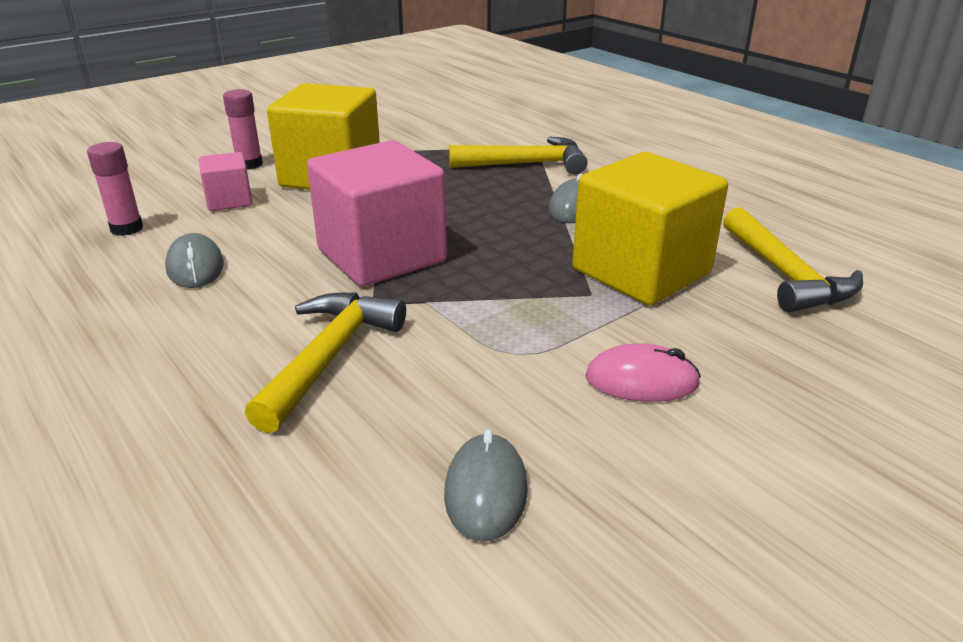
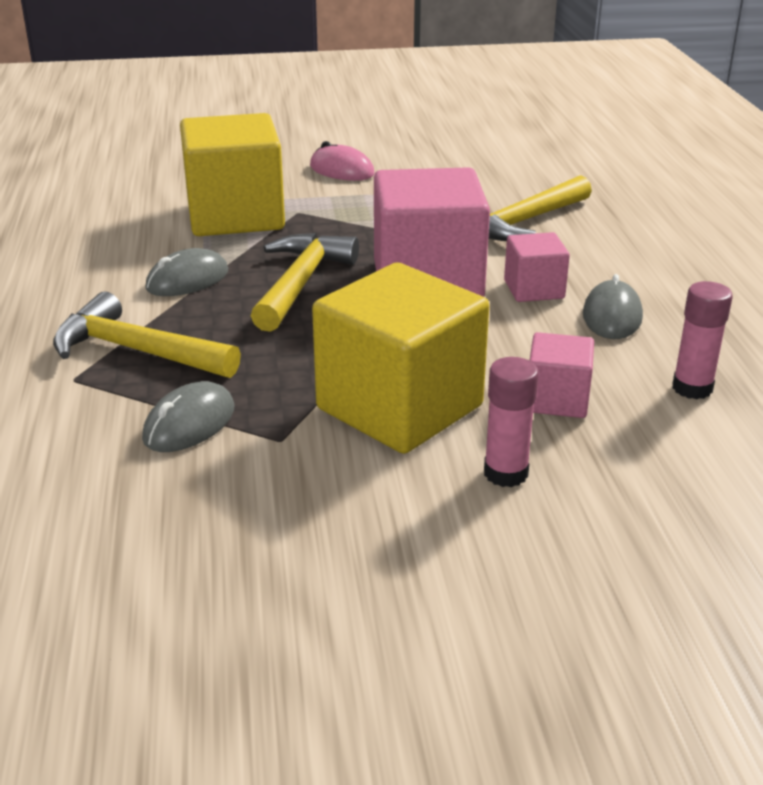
camera: 150 degrees left, 0 degrees up
grey mouse [444,429,528,542] -> grey mouse moved to [142,381,234,452]
yellow hammer [723,207,863,313] -> yellow hammer moved to [251,233,359,332]
none -> pink cube [504,232,570,302]

